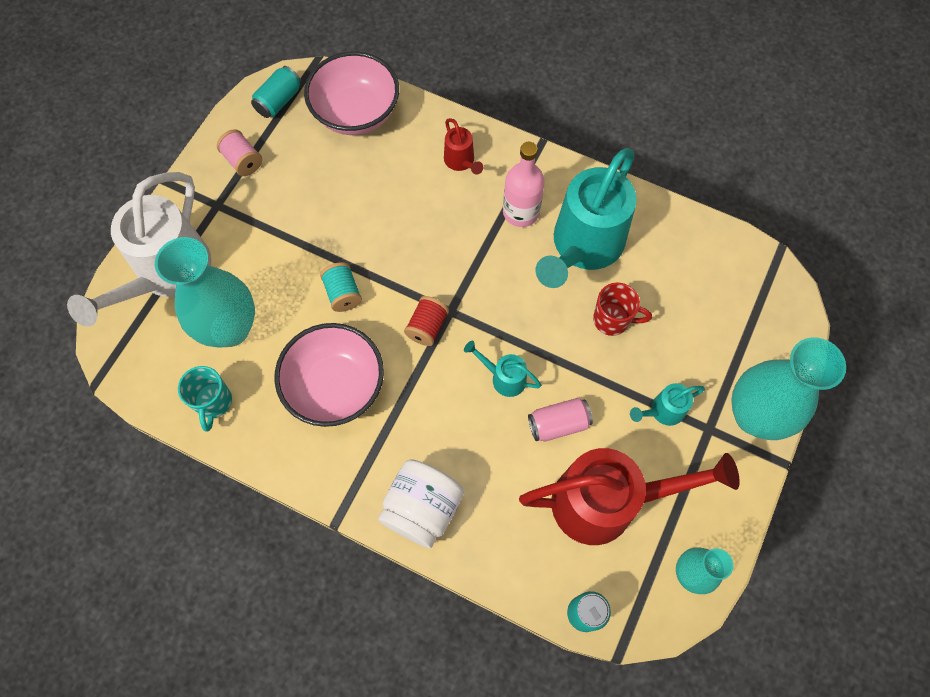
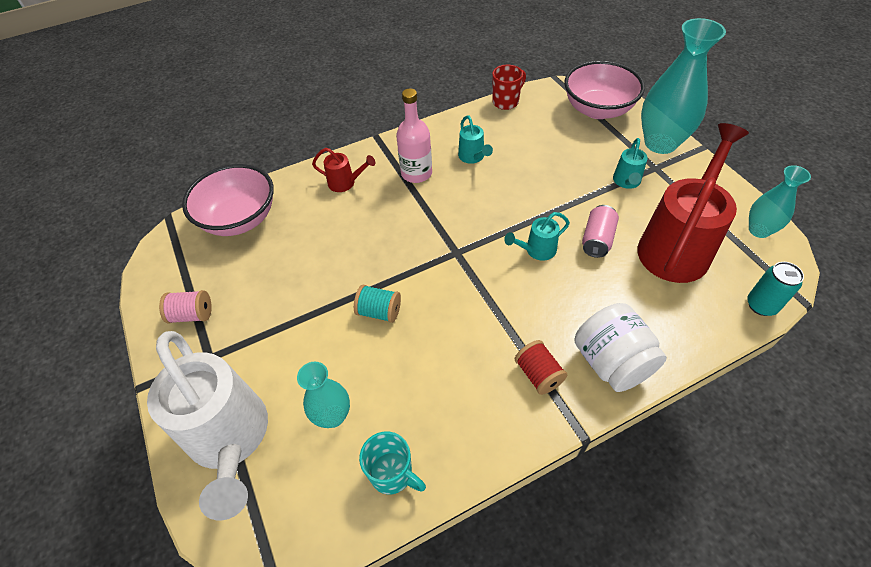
camera: 50 degrees left, 15 degrees down
turquoise vase [155,237,255,348] -> turquoise vase [297,362,350,428], size x0.56
turquoise can [251,66,302,118] -> none
pink bowl [275,323,384,427] -> pink bowl moved to [564,61,645,119]
red spool [404,296,449,346] -> red spool moved to [515,340,567,395]
turquoise watering can [536,148,637,288] -> turquoise watering can [458,115,493,164], size x0.44
red mug [593,283,652,336] -> red mug moved to [492,65,526,110]

